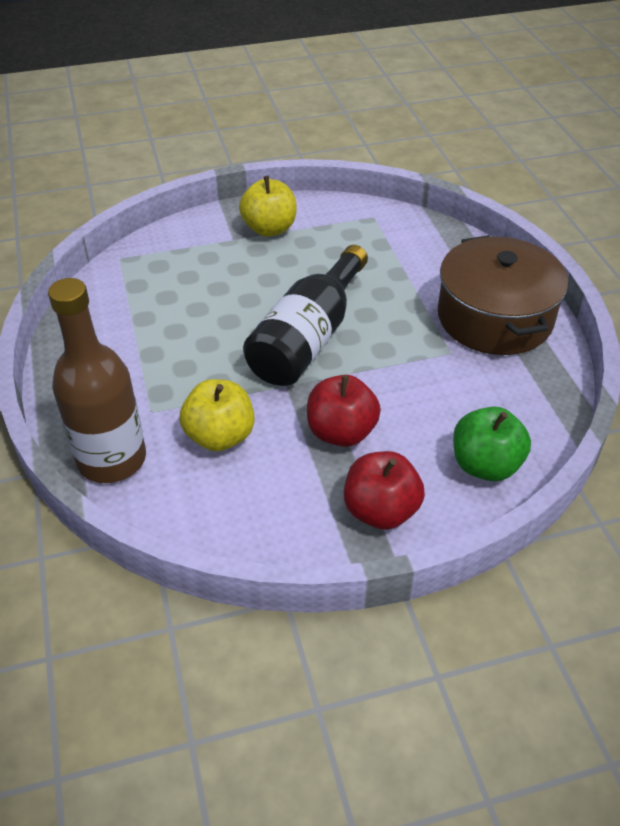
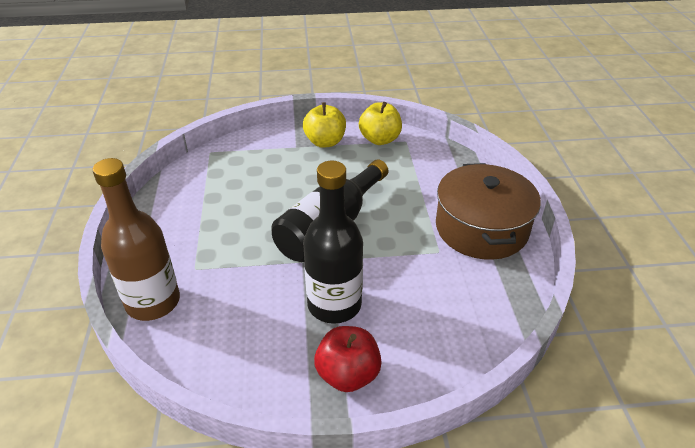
camera: 10 degrees right, 5 degrees down
yellow apple [179,379,255,451] -> yellow apple moved to [359,102,402,145]
red apple [307,375,381,447] -> black bottle [303,161,363,324]
green apple [453,407,531,481] -> none

